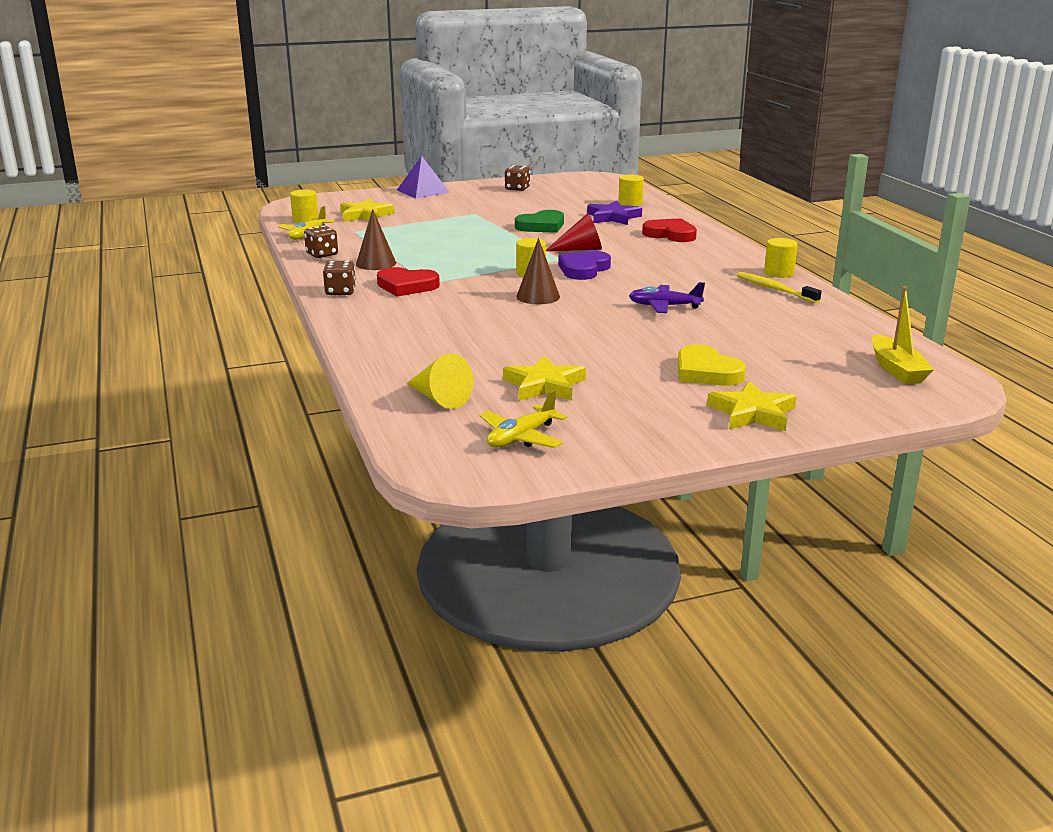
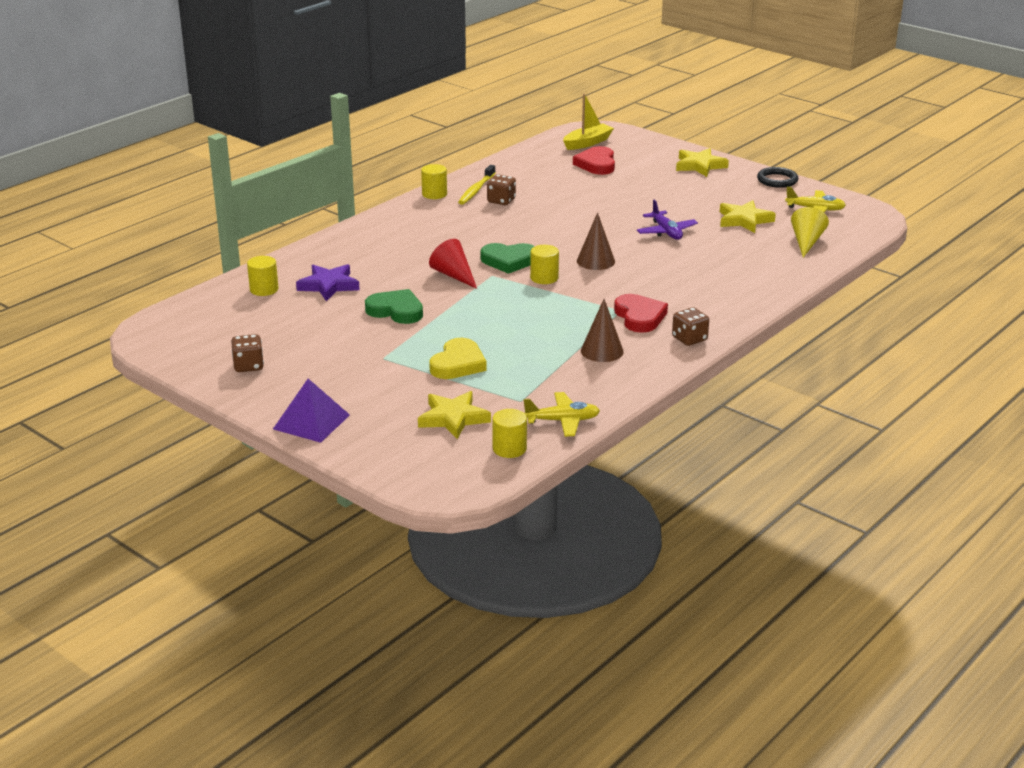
camera: 120 degrees left, 5 degrees up
brown dice [304,225,338,258] -> brown dice moved to [487,174,516,205]
purple heart [558,251,611,280] -> green heart [480,243,535,274]
purple plane [629,282,705,313] -> purple plane moved to [637,200,698,240]
red heart [642,218,697,242] -> red heart moved to [573,146,615,175]
yellow heart [678,345,746,386] -> yellow heart moved to [429,338,487,379]
none -> black ring [757,167,798,188]

